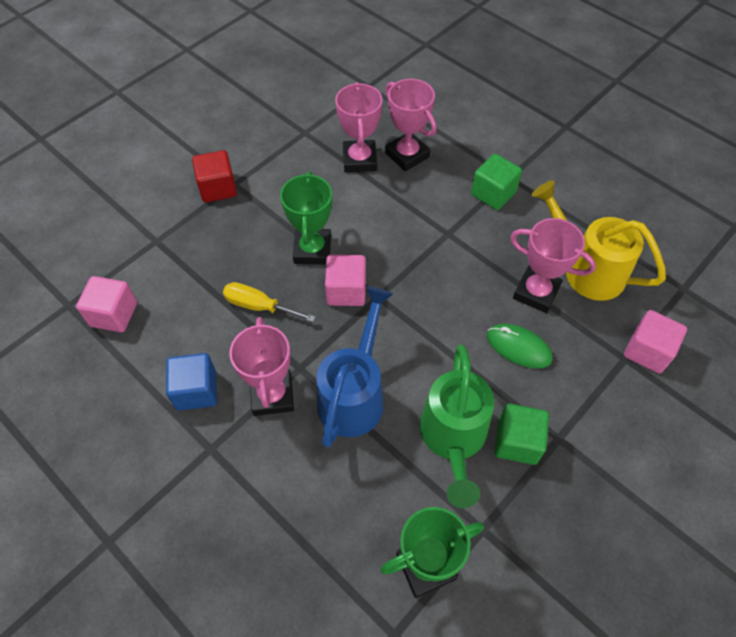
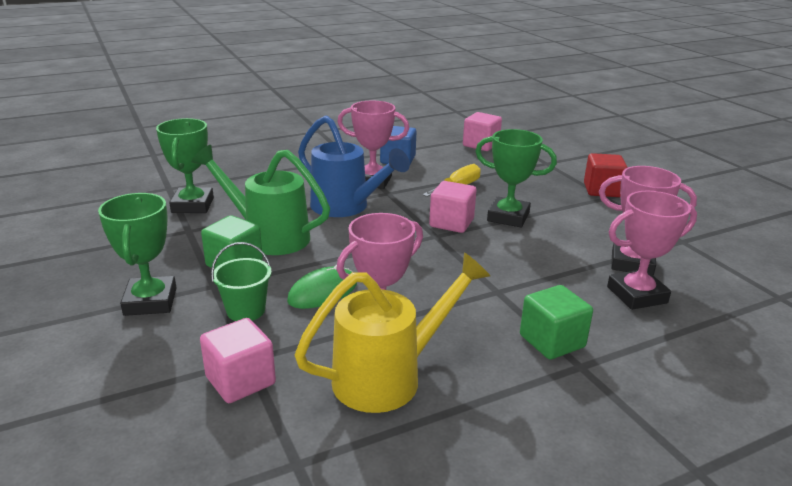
camera: 110 degrees right, 30 degrees down
none -> green trophy [98,193,176,316]
none -> green bucket [211,242,272,321]

